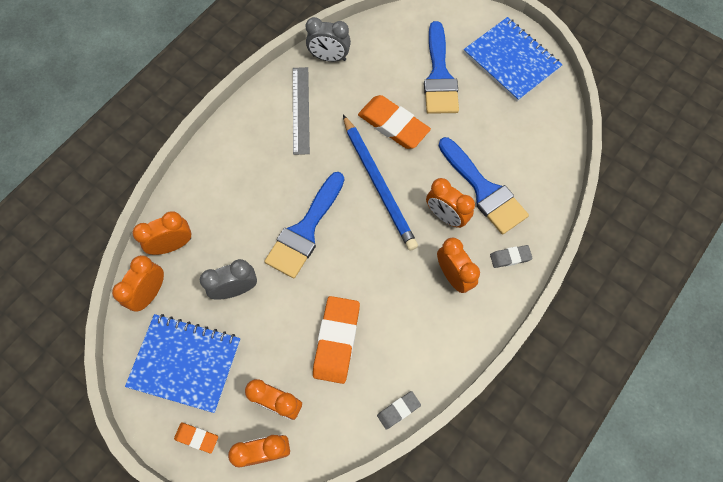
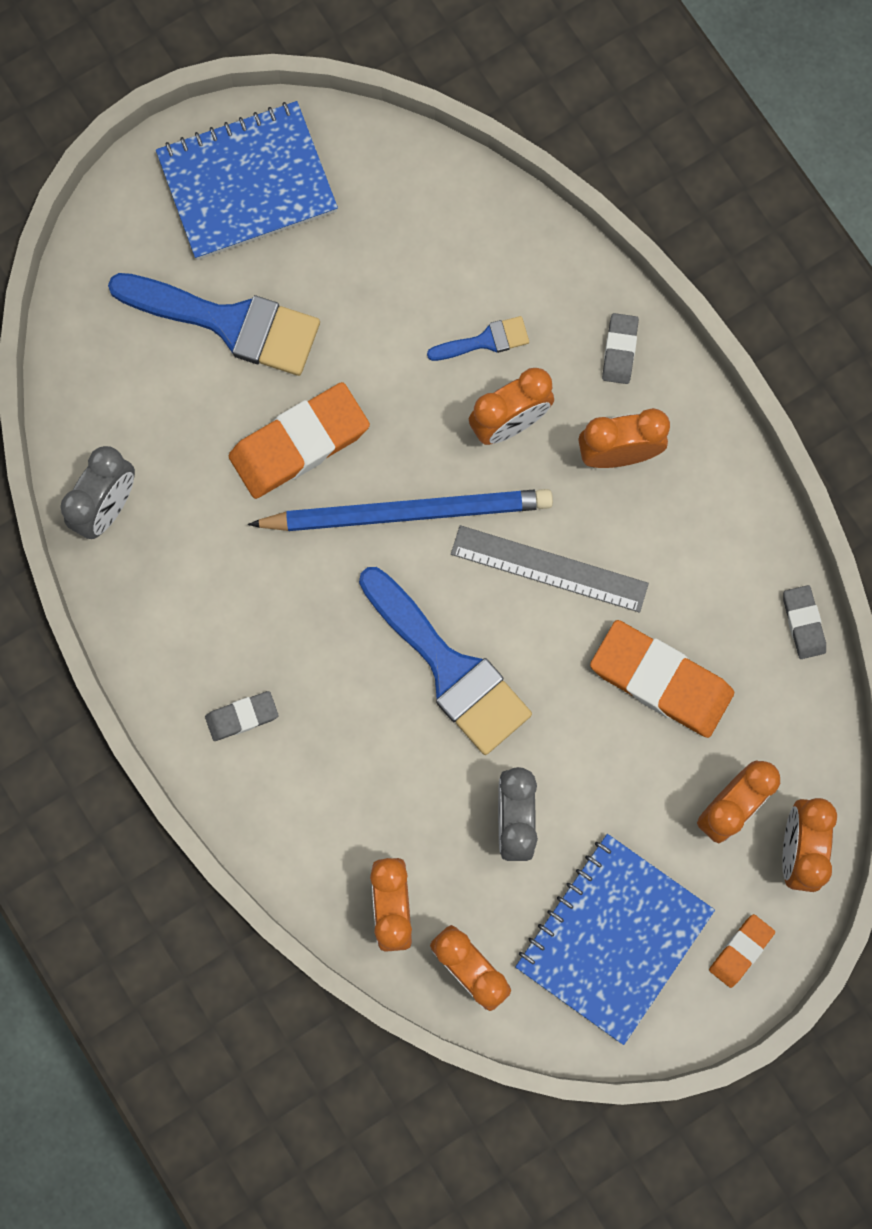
camera: 70 degrees left, 10 degrees up
grey ruler [293,67,310,155] -> grey ruler moved to [451,525,649,613]
blue brush [438,137,529,234] -> blue brush [427,316,529,361], size x0.48
none -> grey eraser [205,691,278,741]

